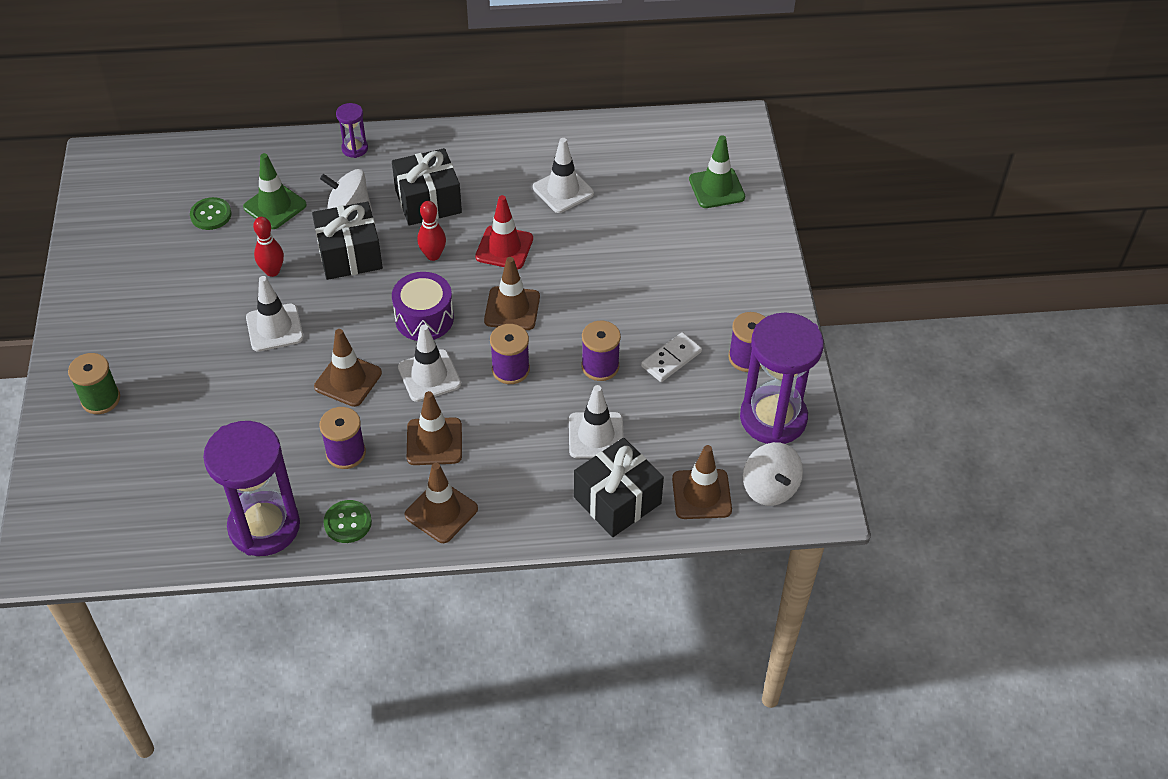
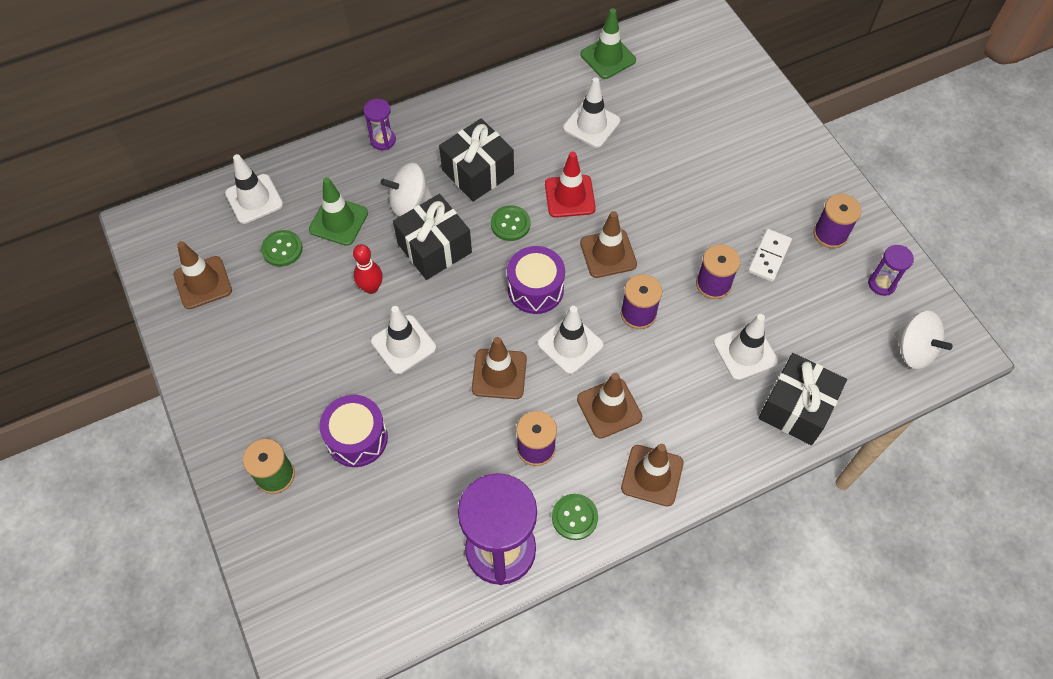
camera: 20 degrees left, 10 degrees up
red bowling pin [417,201,446,261] -> green button [491,205,530,241]
brown traffic cone [672,445,732,519] -> brown traffic cone moved to [174,241,232,309]
green traffic cone [689,135,745,208] -> green traffic cone moved to [580,8,636,79]
purple hourglass [740,312,824,444] -> purple hourglass [868,245,914,296], size x0.45
none -> white traffic cone [225,154,283,224]
none -> purple drum [319,395,388,467]

